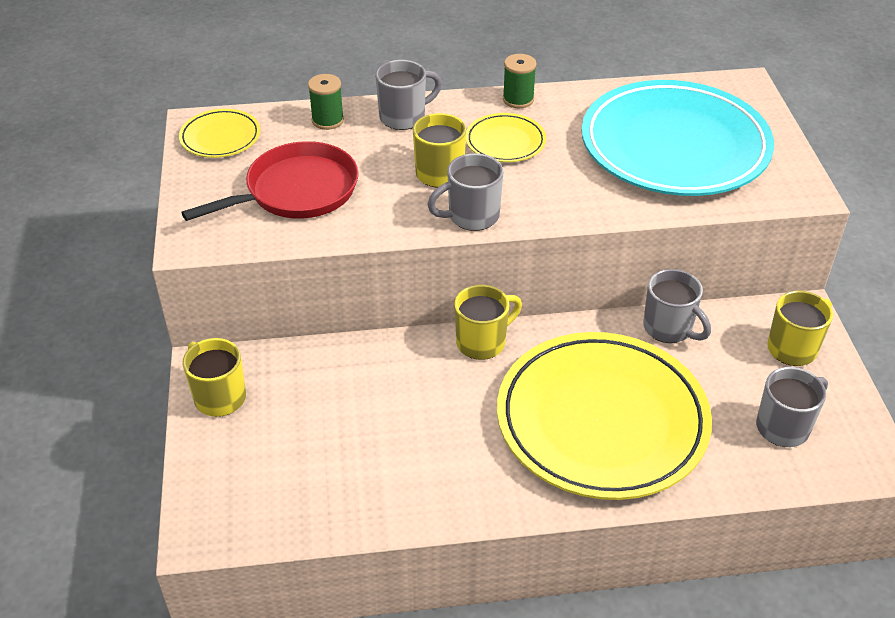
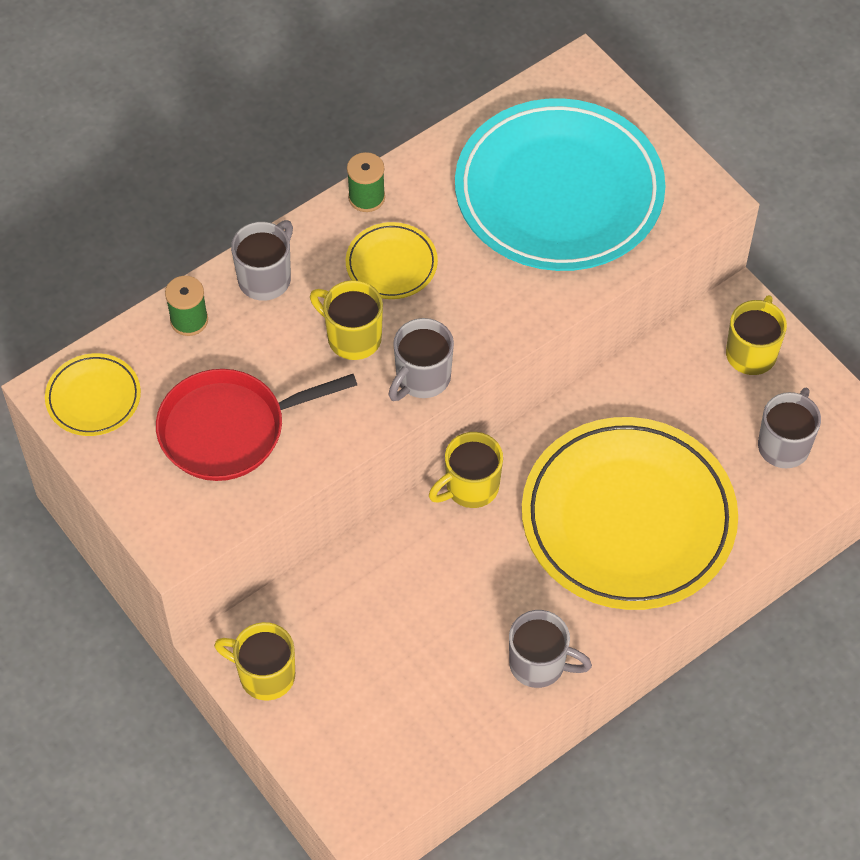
camera: 30 degrees left, 15 degrees up
red pan [181,141,359,221] -> red pan turned 135 degrees counterclockwise [156,369,357,481]
yellow mug [454,285,522,360] -> yellow mug turned 150 degrees counterclockwise [429,432,503,508]
grey mug [643,269,711,343] -> grey mug moved to [509,610,592,688]

